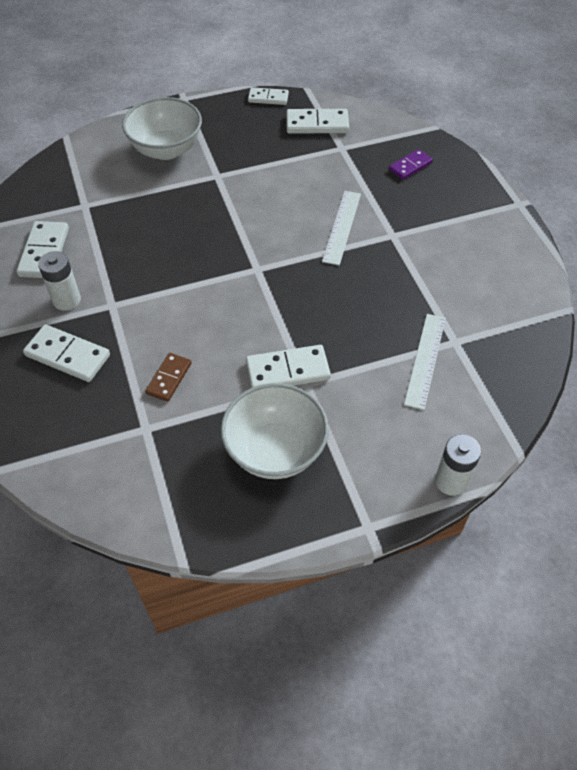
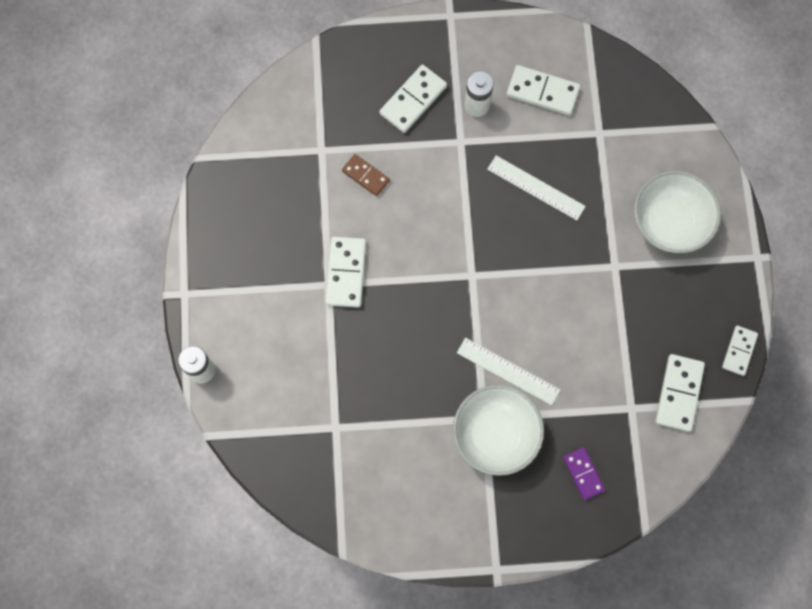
camera: 105 degrees right, 20 degrees up
white bowl [221,383,329,479] -> white bowl moved to [453,385,544,476]
white ruler [404,314,446,410] -> white ruler moved to [487,155,586,220]

